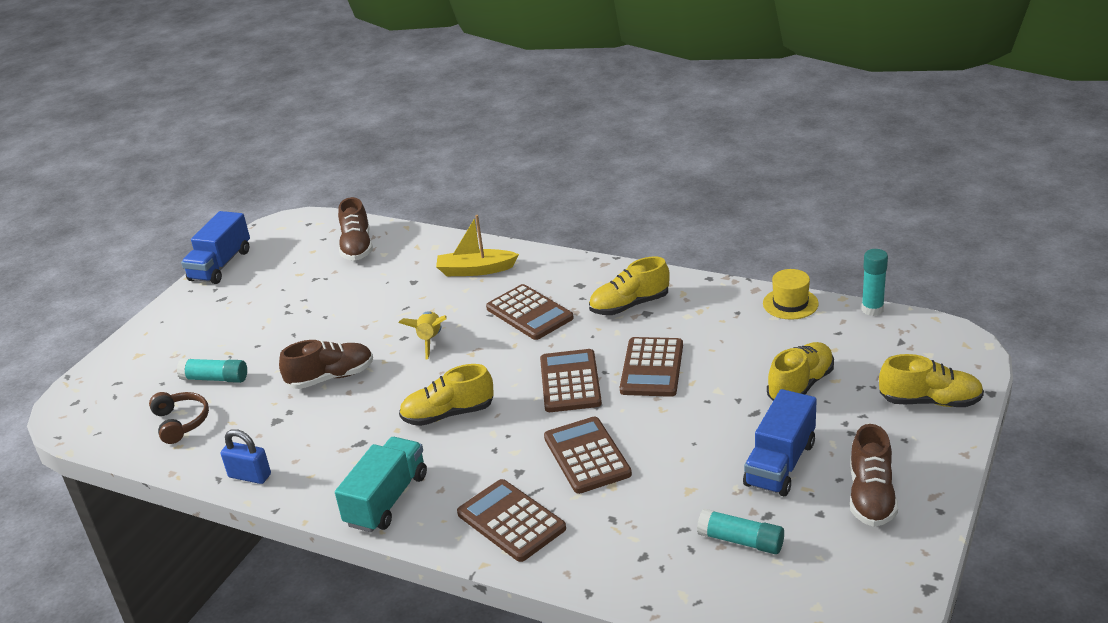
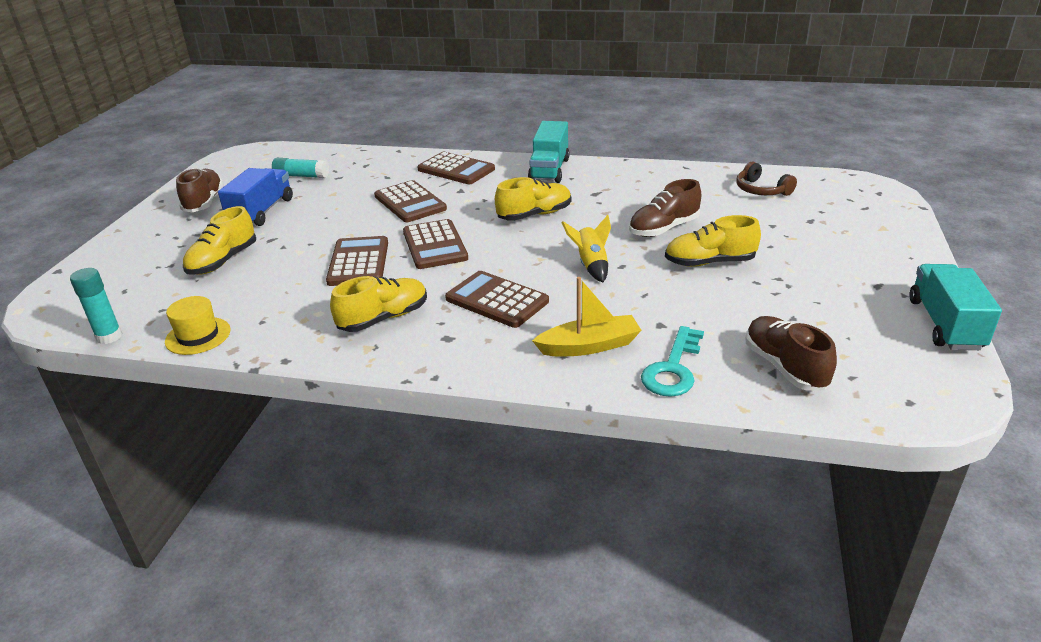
camera: 165 degrees right, 0 degrees up
turquoise glue stick [177,358,247,383] -> none
blue truck [181,211,250,284] -> turquoise truck [909,264,1002,350]
blue padlock [221,429,271,484] -> none
yellow shoe [879,354,984,407] -> yellow shoe moved to [665,215,761,267]
none -> turquoise key [641,326,704,397]

